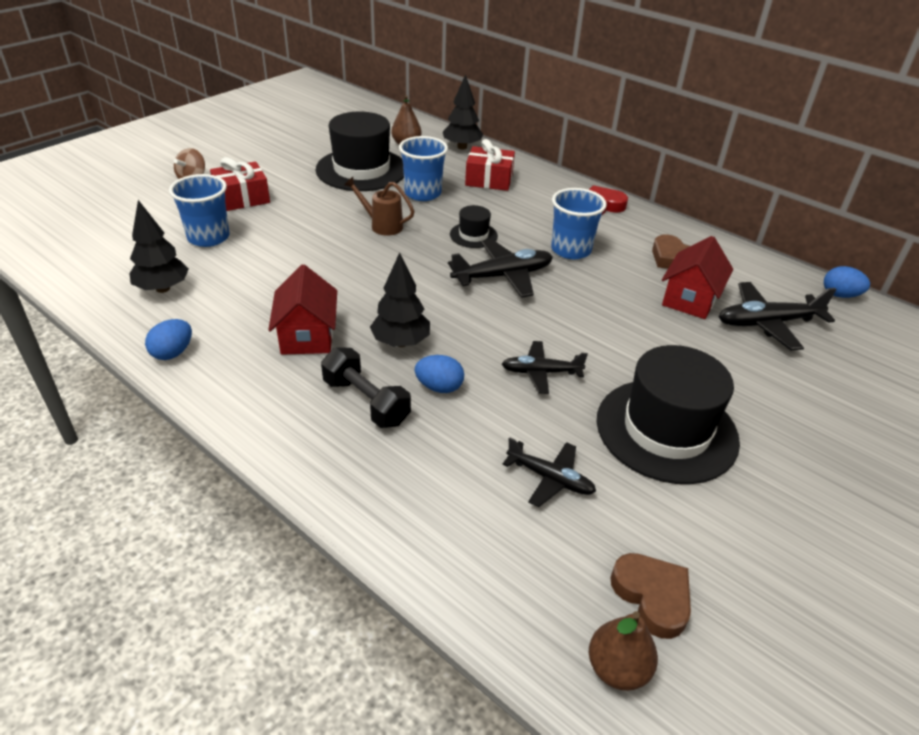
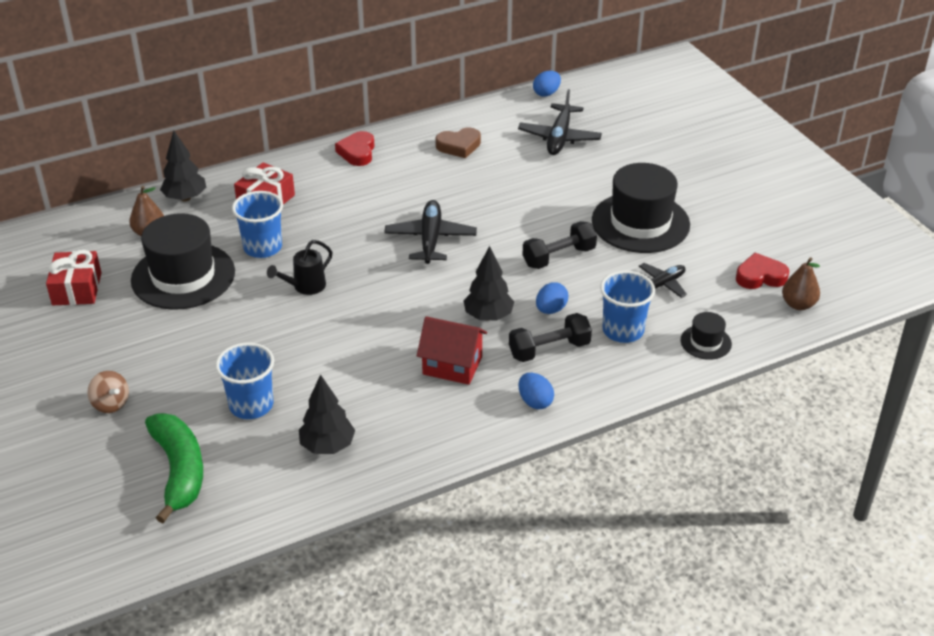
camera: 65 degrees left, 0 degrees up
blue egg [145,319,192,360] -> blue egg moved to [518,373,554,409]
red gift [210,157,270,211] -> red gift moved to [46,250,102,305]
brown watering can [344,177,415,236] -> black watering can [267,240,333,295]
black hat [450,205,498,248] -> black hat moved to [681,312,732,360]
black plane [502,341,588,394] -> black dumbbell [523,221,597,269]
blue cup [551,188,607,259] -> blue cup moved to [600,271,655,343]
brown heart [610,553,691,639] -> red heart [736,253,789,289]
red house [662,236,733,319] -> none
none -> green banana [145,413,203,523]

